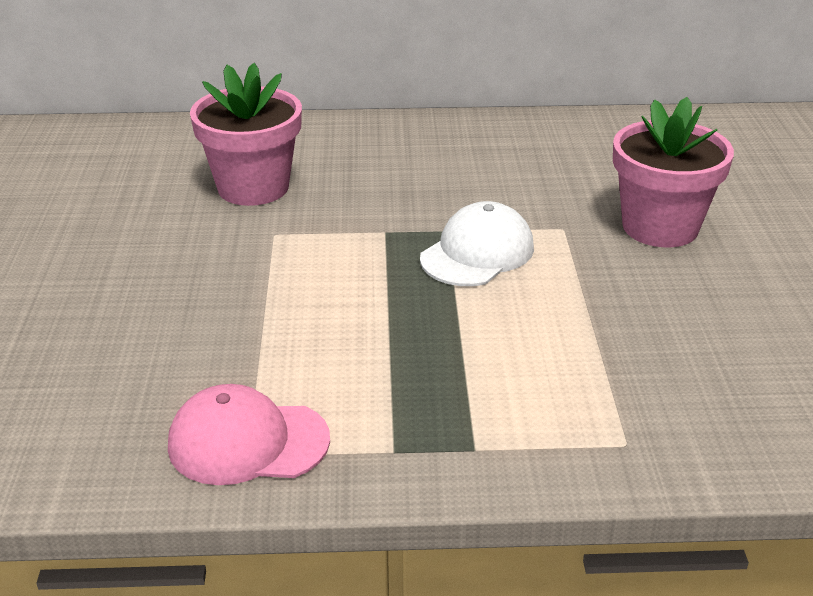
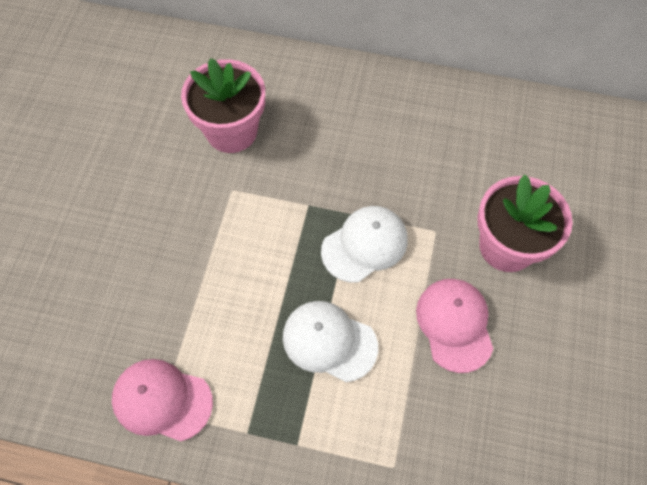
camera: 15 degrees right, 30 degrees up
none -> white cap [283,301,378,382]
none -> pink cap [416,279,493,373]

